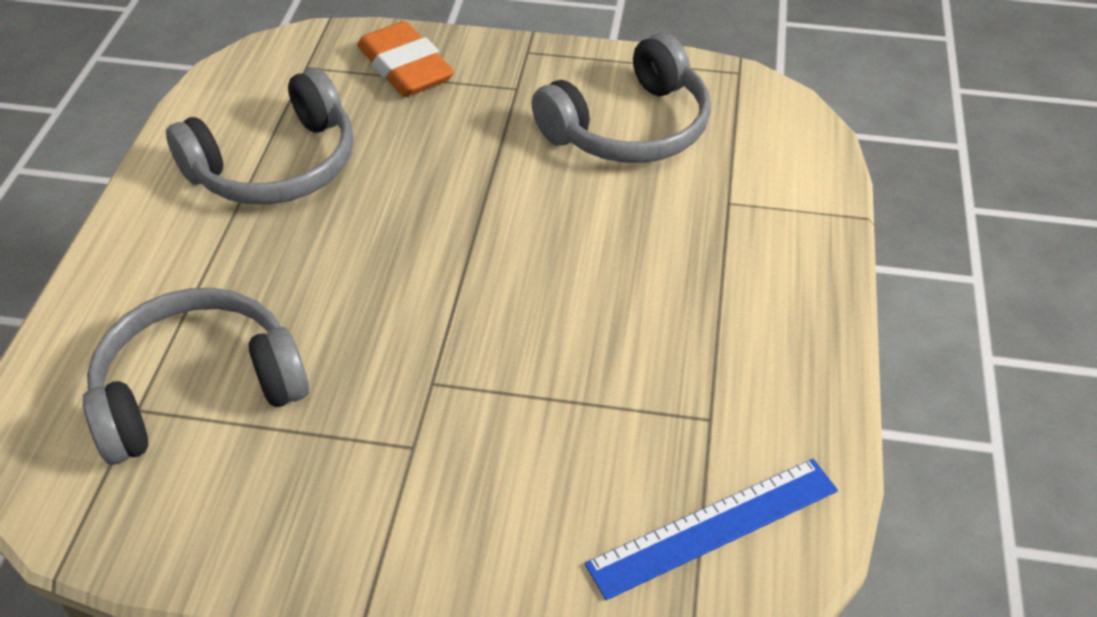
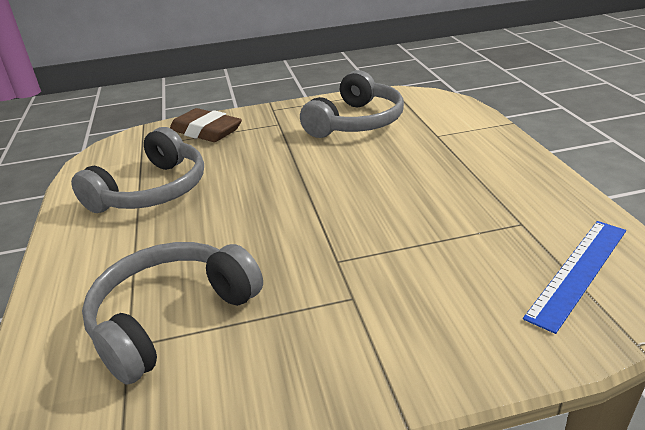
camera: 20 degrees left, 15 degrees down
orange eraser [357,21,454,97] -> brown eraser [170,108,242,142]

